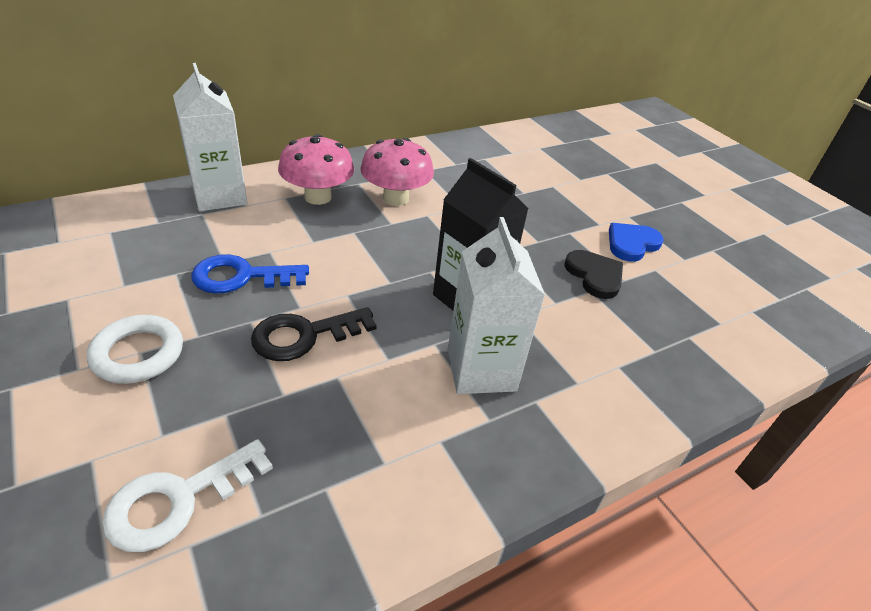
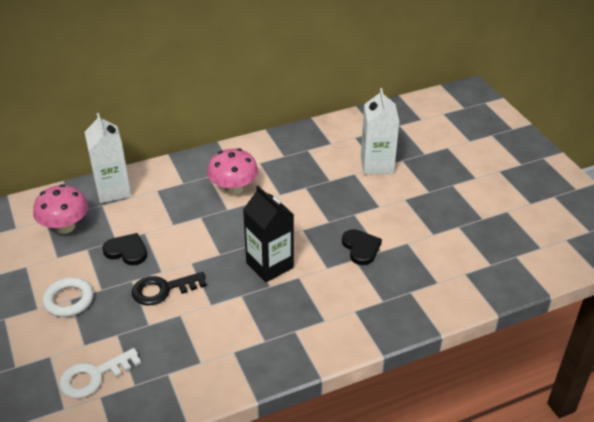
camera: 10 degrees right, 0 degrees up
blue key [191,254,309,294] -> black heart [102,233,147,265]
pink mushroom [278,134,354,205] -> pink mushroom moved to [33,184,88,234]
white carton [448,217,545,394] -> white carton moved to [361,88,399,174]
blue heart [609,223,664,262] -> none

